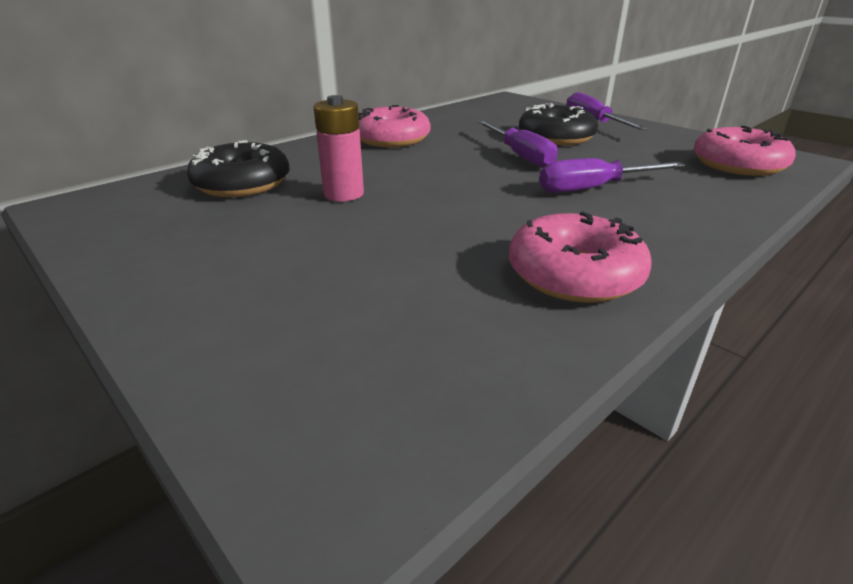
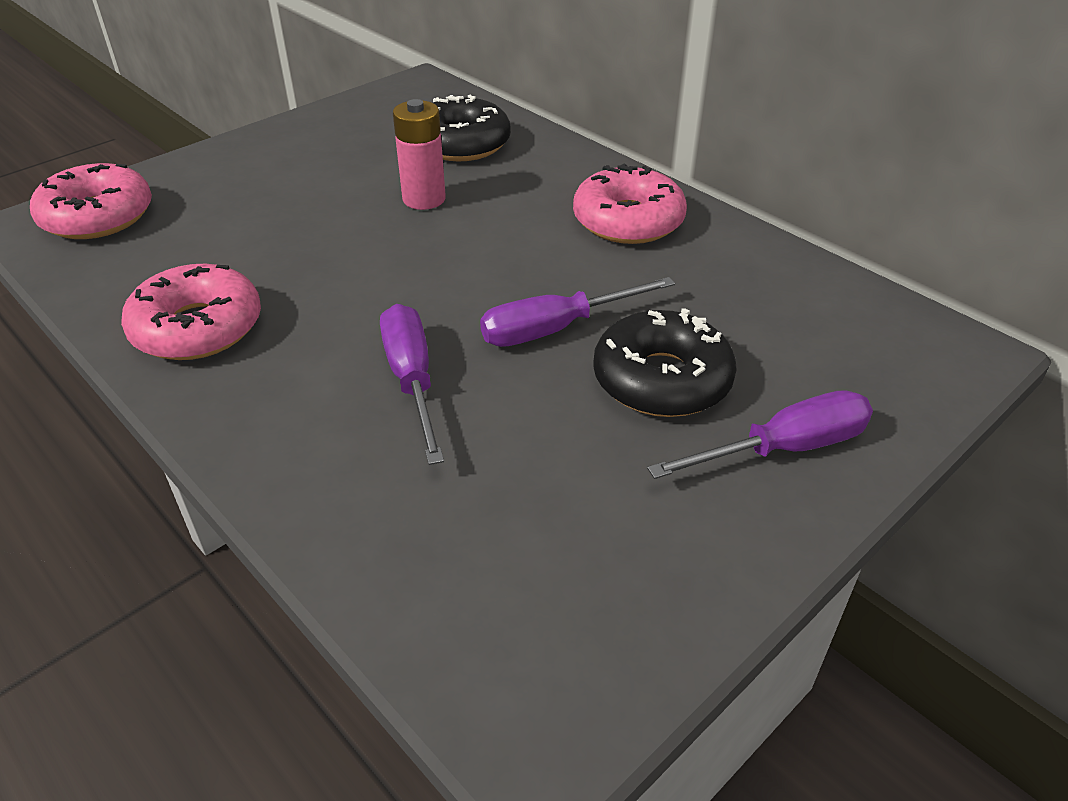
camera: 90 degrees right, 10 degrees up
pink donut [694,125,796,176] -> pink donut moved to [30,163,152,239]

